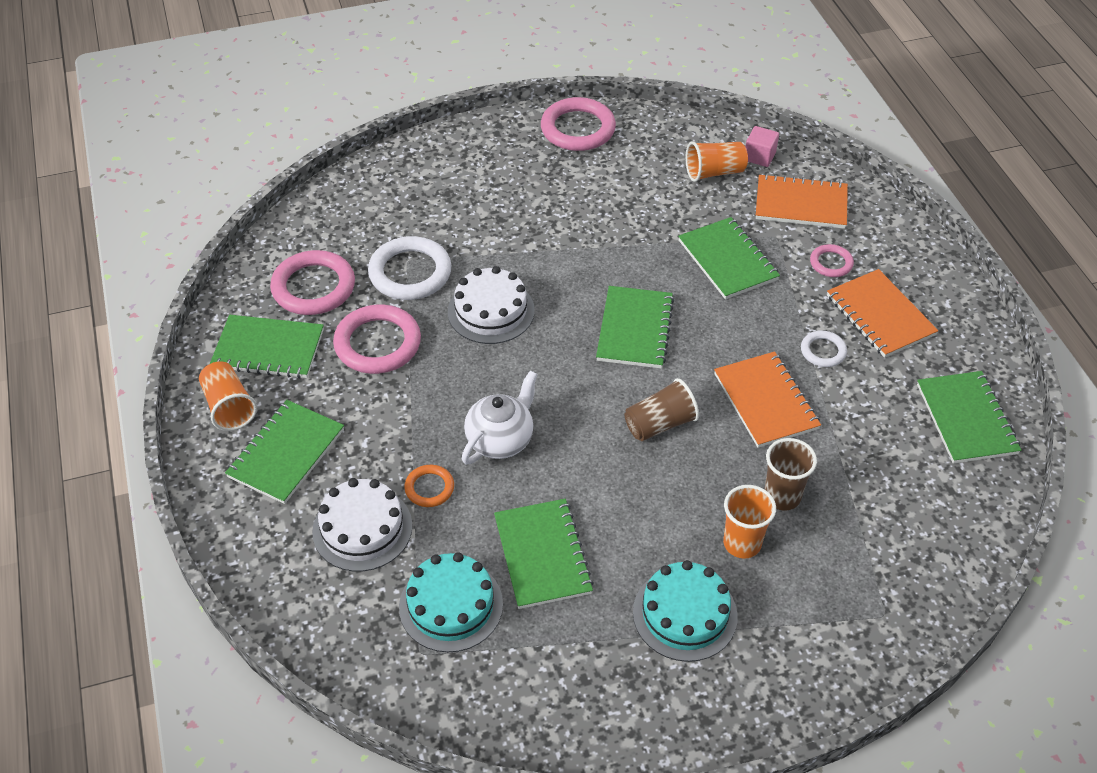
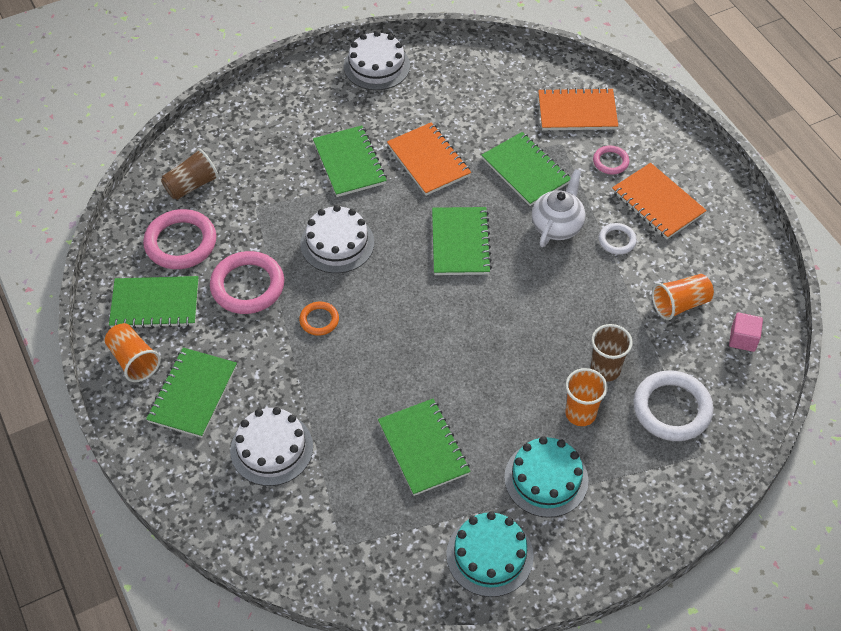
camera: 10 degrees left, 5 degrees up
white ring [368,236,452,300] -> white ring moved to [633,370,714,441]
turquoise cake [399,552,503,652] -> turquoise cake moved to [446,511,534,597]
orange ring [404,465,454,507] -> orange ring moved to [299,302,339,336]
white teapot [462,370,538,464] -> white teapot moved to [532,169,585,247]
pink ring [541,97,616,151] -> white cake [344,31,410,90]
brown cup [625,378,699,441] -> brown cup moved to [161,148,219,200]
orange cup [686,141,748,182] -> orange cup moved to [652,274,714,320]
orange notebook [714,351,821,448] -> orange notebook moved to [387,122,471,196]
pink cube [746,126,779,167] -> pink cube moved to [729,313,763,352]
green notebook [917,371,1021,464] -> green notebook moved to [313,125,387,197]

